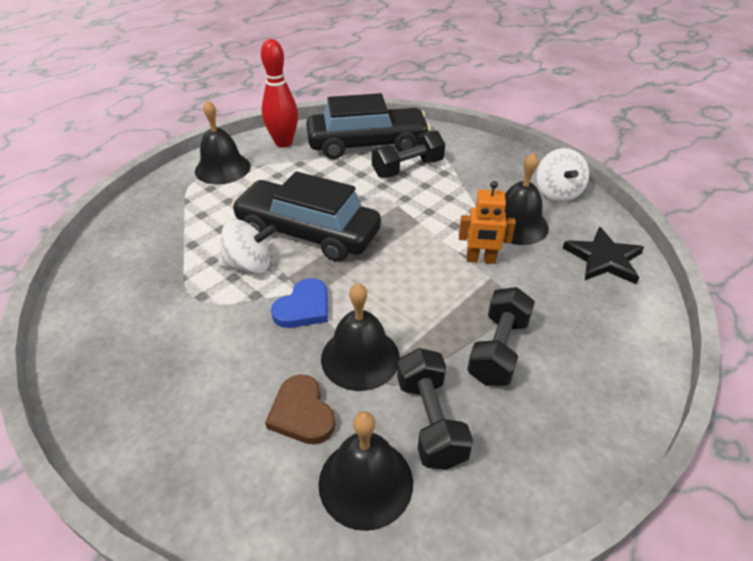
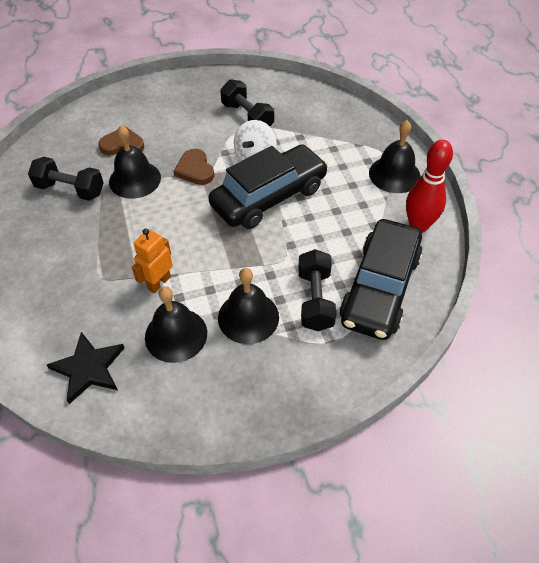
camera: 120 degrees right, 10 degrees up
blue heart [271,278,328,328] -> brown heart [173,149,214,185]
black bell [319,411,413,531] -> black bell moved to [218,268,279,344]
black dumbbell [467,287,535,386] -> black dumbbell moved to [220,79,274,126]
white spinning top [537,148,589,202] -> none

